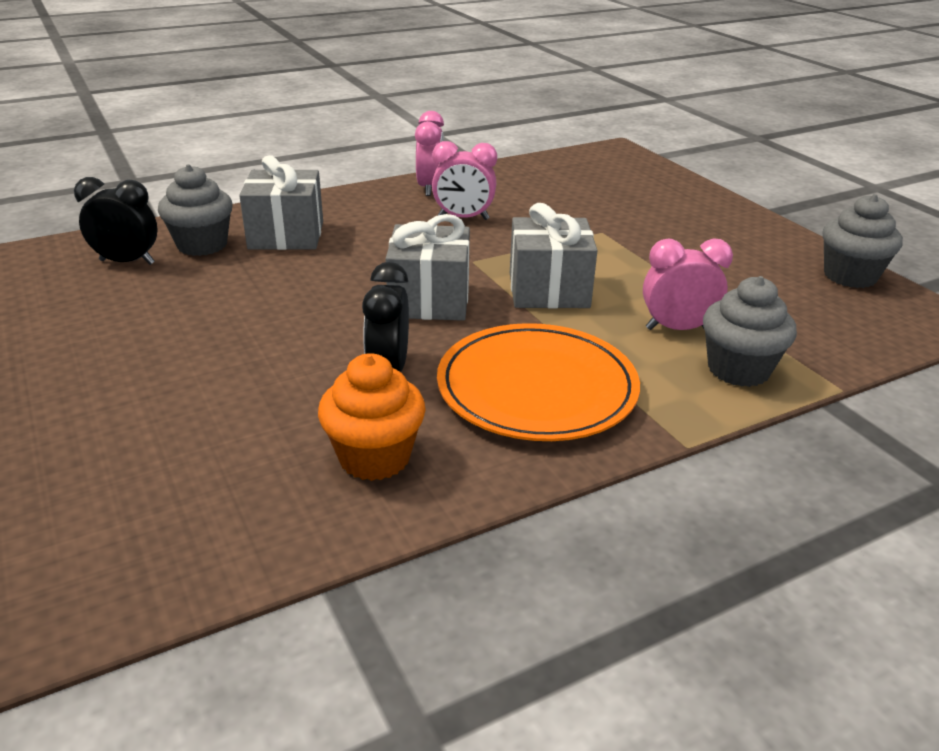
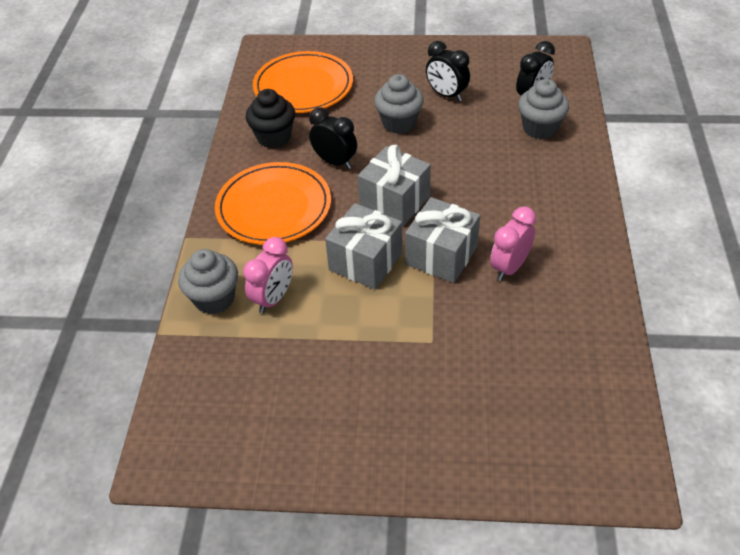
camera: 125 degrees right, 15 degrees up
grey gift [239,155,323,250] -> grey gift moved to [405,197,480,283]
orange cupcake [318,353,426,481] -> black cupcake [246,89,295,149]
pink clock [415,111,444,196] -> none
grey cupcake [823,194,903,288] -> grey cupcake moved to [374,74,424,134]
none -> orange plate [253,51,353,113]
none -> black clock [426,41,470,101]

